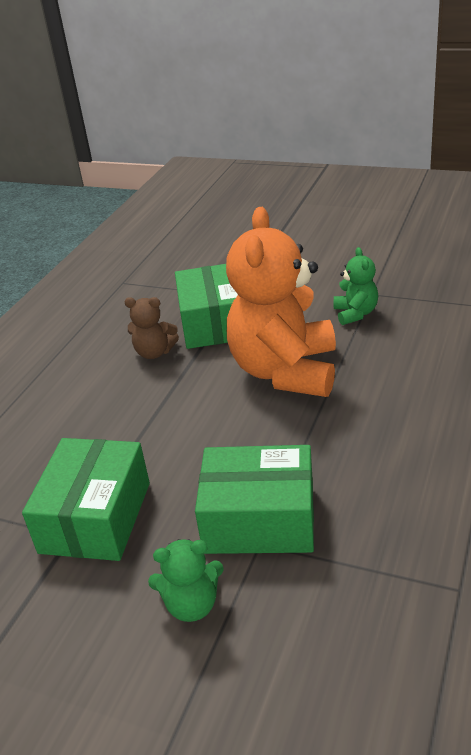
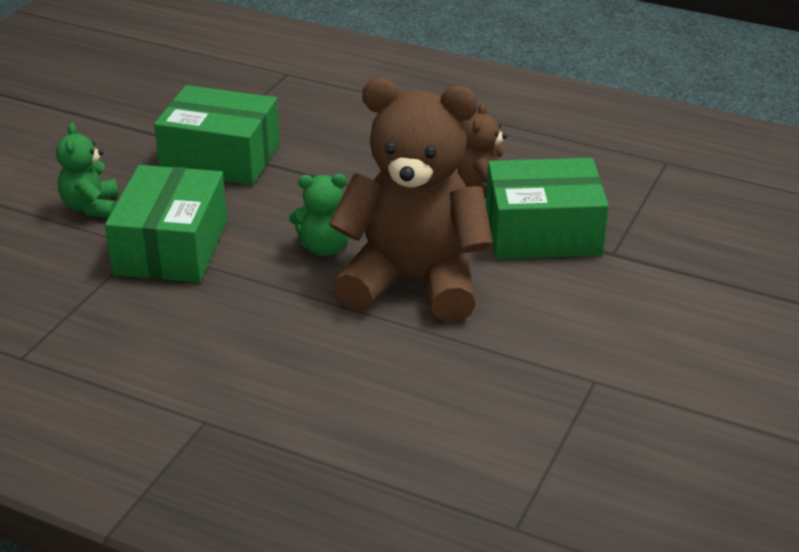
camera: 90 degrees right, 0 degrees up
orange teddy bear [226,207,336,397] -> brown teddy bear [329,78,493,322]
green teddy bear [334,247,378,325] -> green teddy bear moved to [289,174,350,256]

